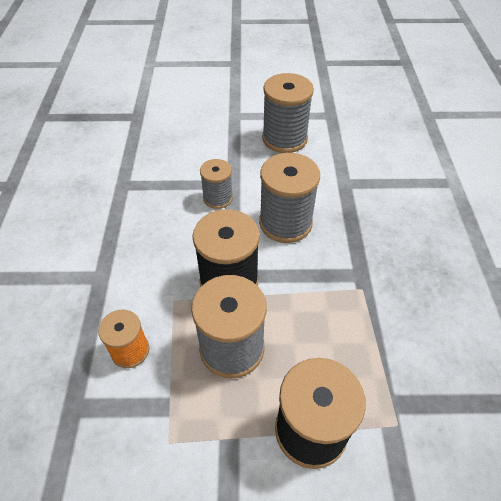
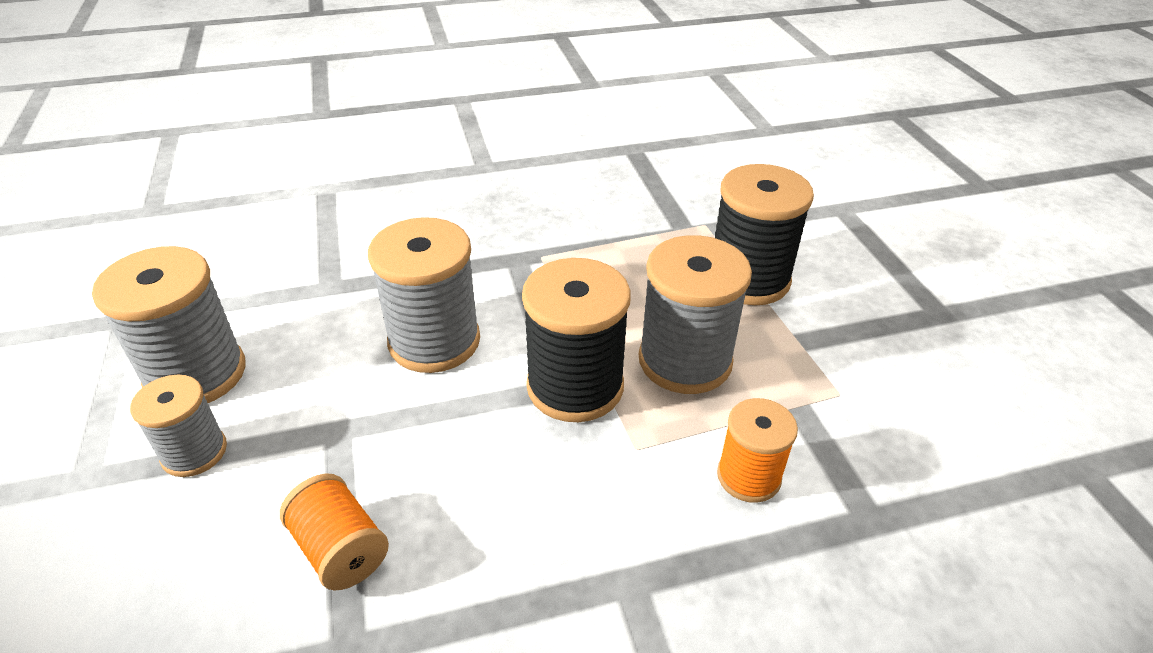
camera: 105 degrees left, 10 degrees down
grey spool [200,159,233,209] -> grey spool moved to [130,375,227,477]
none -> orange spool [280,474,389,591]

